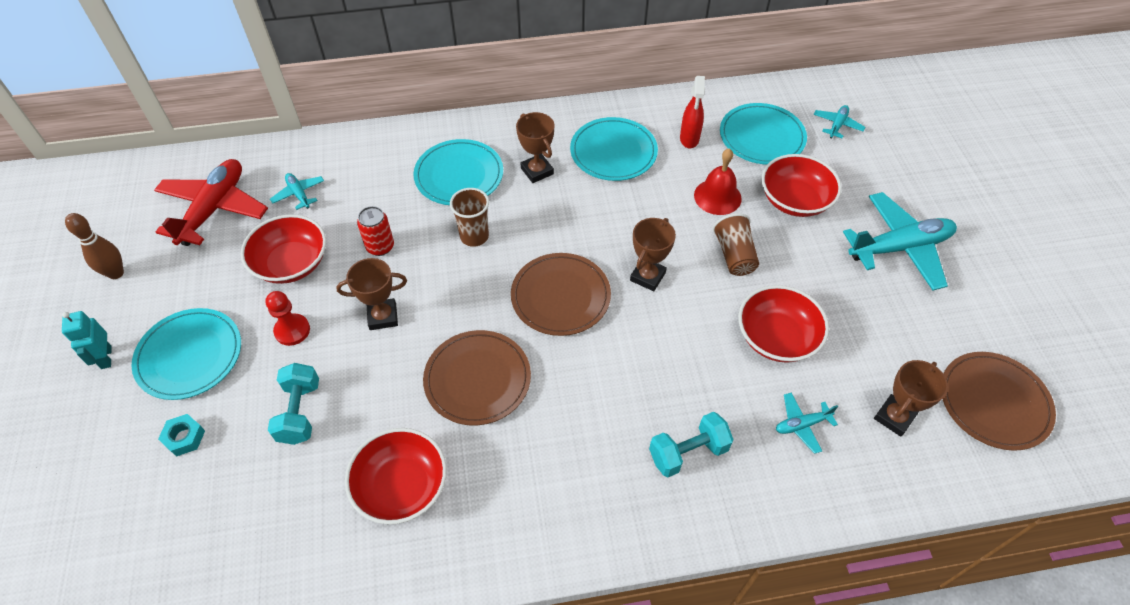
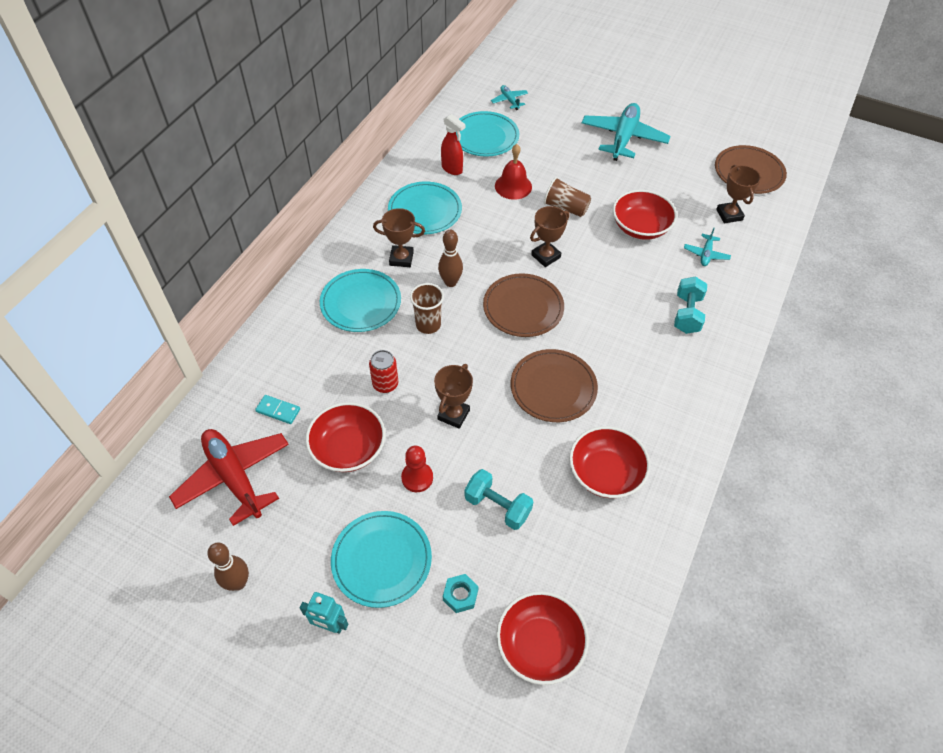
camera: 55 degrees left, 0 degrees up
turquoise plane [270,173,324,210] -> turquoise domino [255,395,300,424]
brown trophy [630,218,676,291] -> brown trophy turned 75 degrees clockwise [530,206,570,267]
red bowl [761,154,842,217] -> red bowl moved to [496,591,589,685]
none -> brown bowling pin [438,230,463,287]

